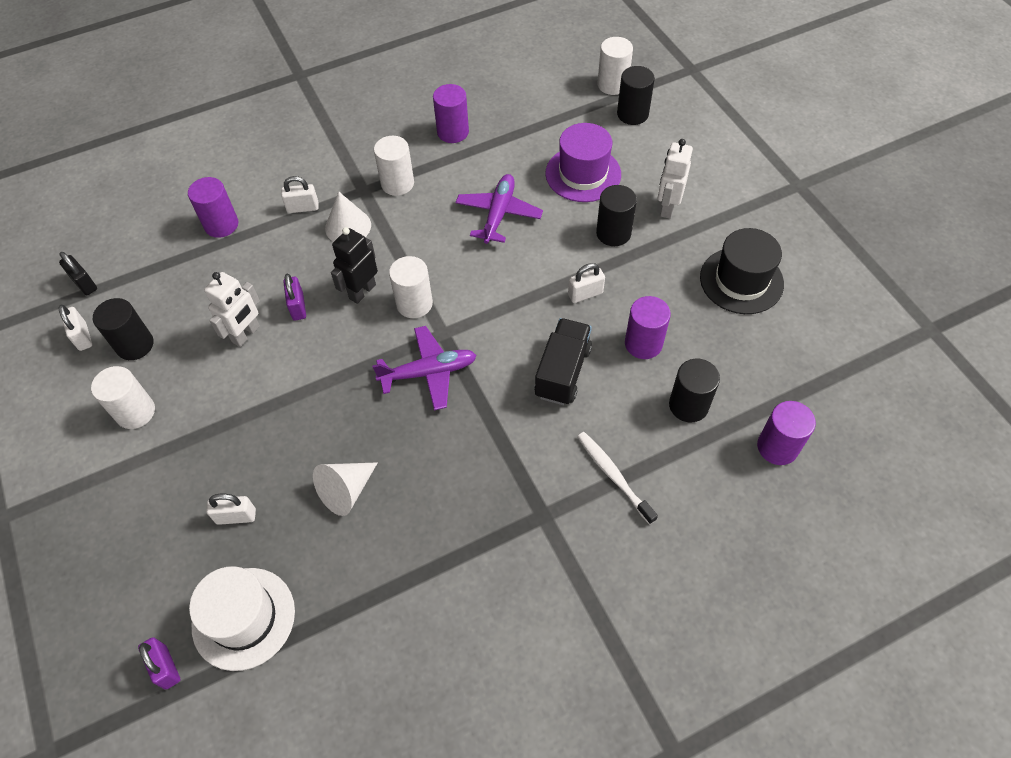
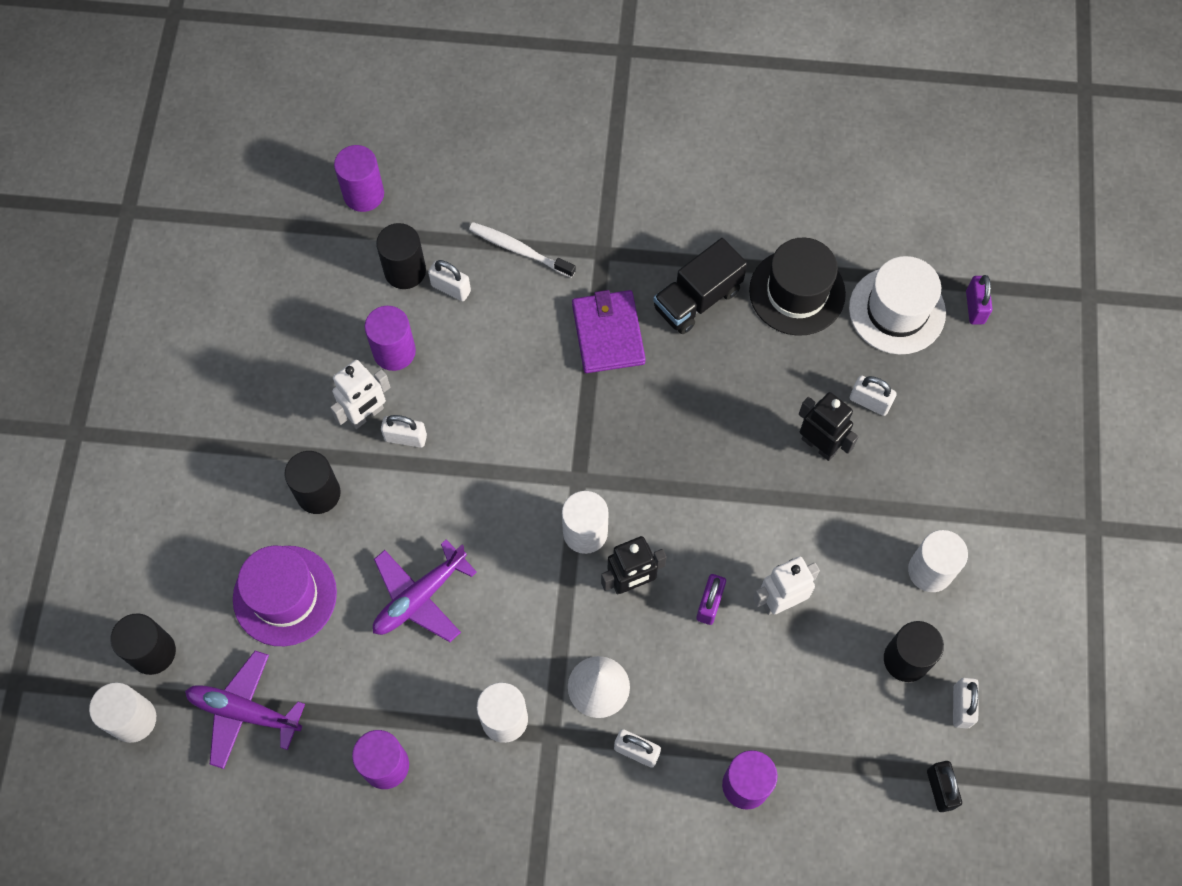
camera: 150 degrees left, 10 degrees up
white cone [313,462,378,516] -> none
purple plane [372,326,477,410] -> purple plane moved to [185,651,305,769]
black truck [534,318,592,405] -> black truck moved to [653,238,747,334]
white toothbrush [577,432,658,525] -> white toothbrush turned 120 degrees clockwise [469,222,576,278]
white robot [658,139,693,219] -> white robot moved to [330,360,390,429]
black hat [700,228,784,314] -> black hat moved to [749,238,846,336]
none -> white padlock [428,260,471,301]
none -> purple wallet [572,290,646,373]
none -> black robot [799,392,858,461]

